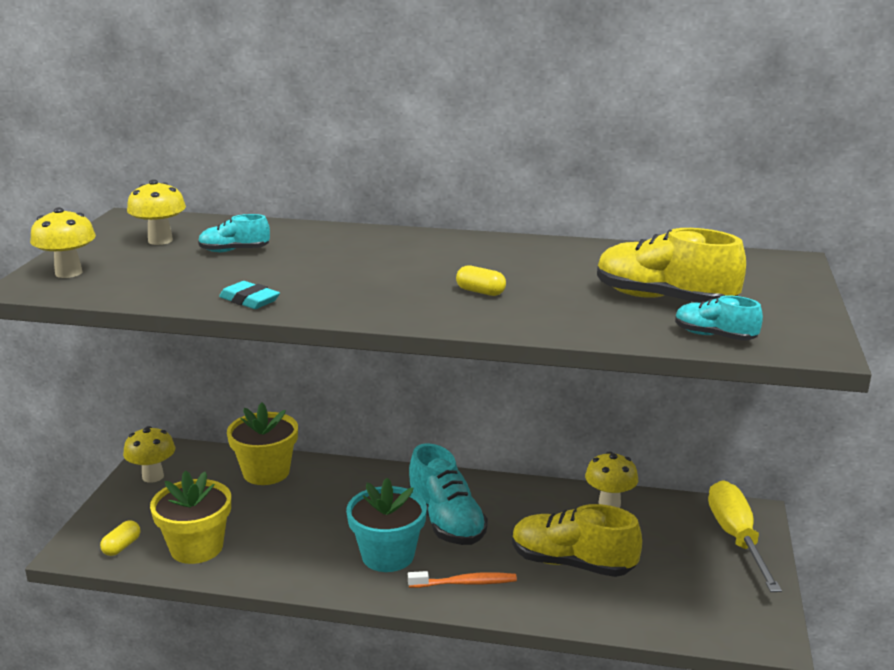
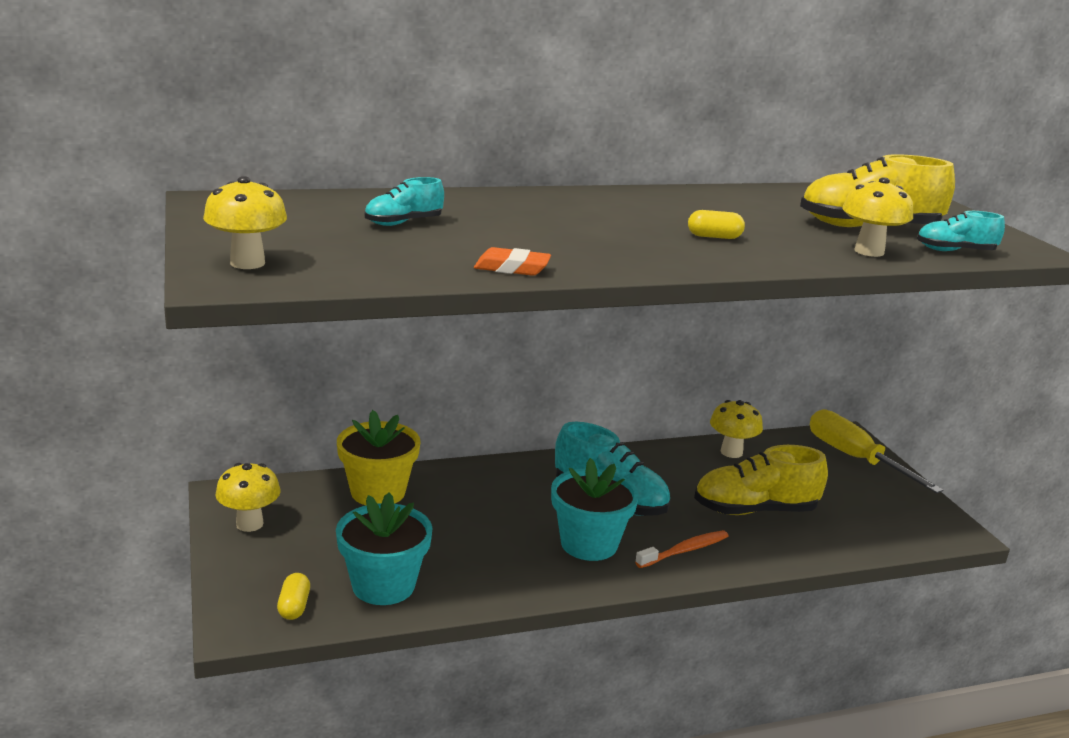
camera: 30 degrees left, 0 degrees up
yellow mushroom [127,179,186,245] -> yellow mushroom moved to [842,177,913,257]
yellow flower pot [150,470,231,564] -> turquoise flower pot [336,493,432,605]
turquoise eraser [219,281,280,309] -> orange eraser [474,247,551,276]

